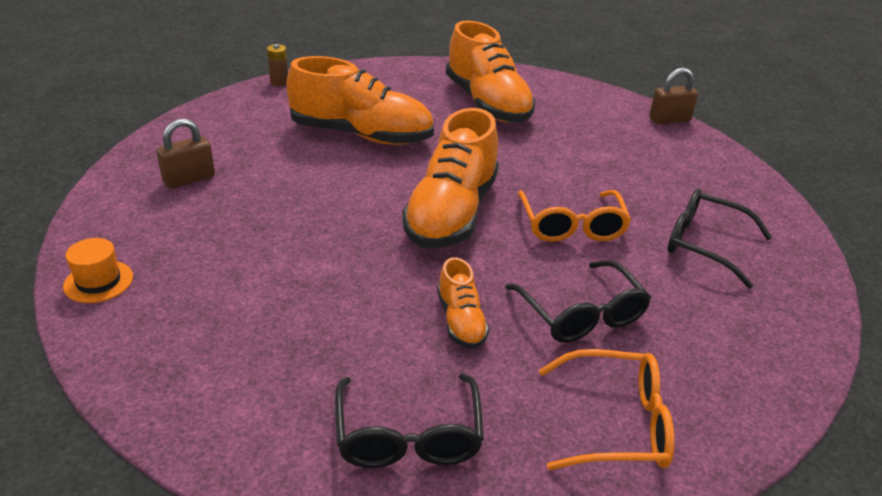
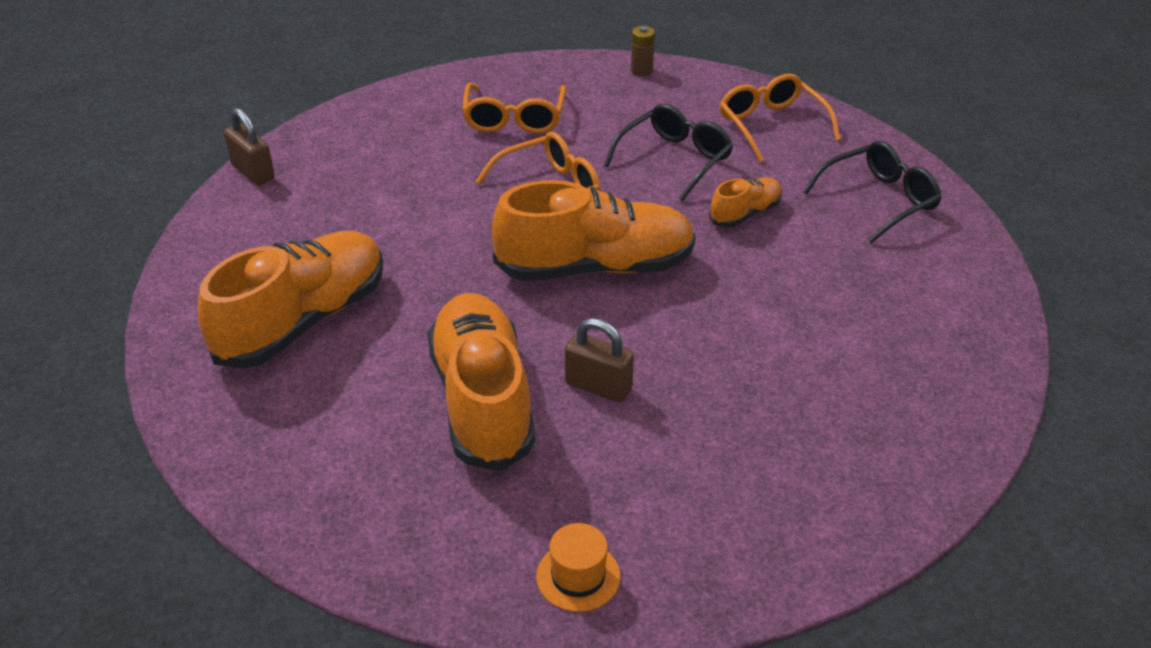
camera: 115 degrees left, 5 degrees up
orange hat [63,238,133,303] -> orange hat moved to [536,523,621,612]
brown padlock [156,119,215,189] -> brown padlock moved to [565,318,634,402]
brown battery [267,44,288,86] -> brown battery moved to [631,26,655,76]
black glasses [667,189,772,288] -> orange glasses [462,83,566,134]

